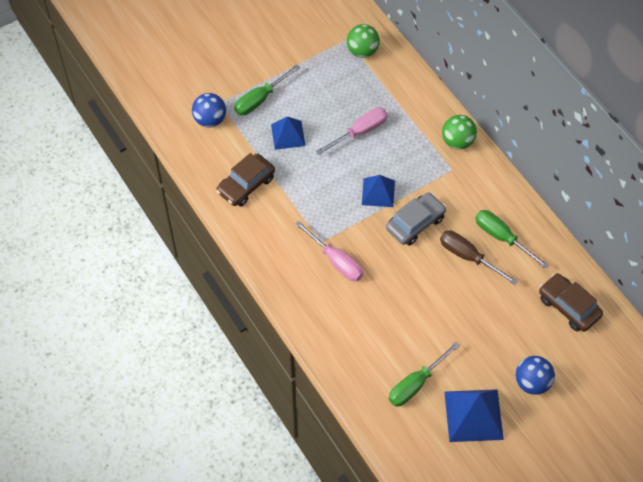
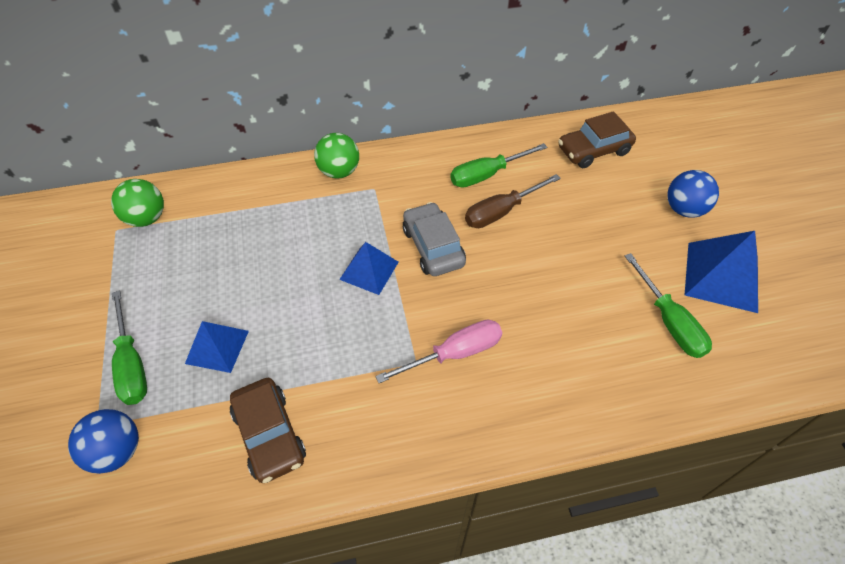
camera: 70 degrees left, 5 degrees down
pink screwdriver [316,108,388,155] -> none

